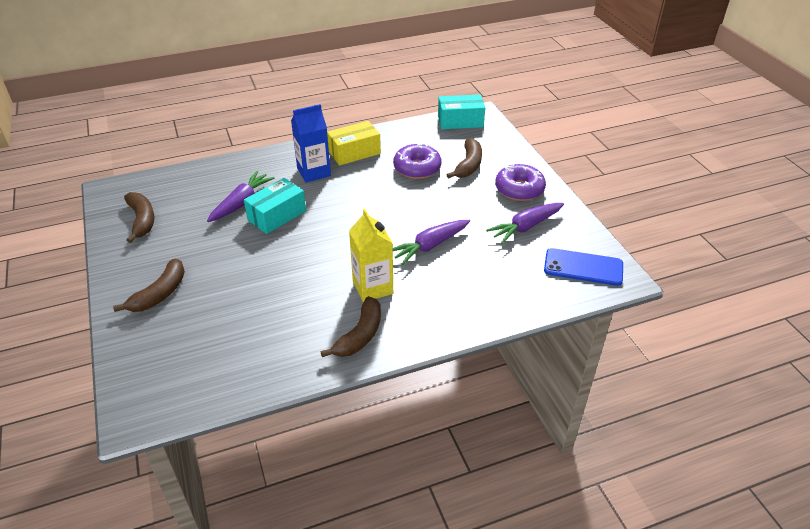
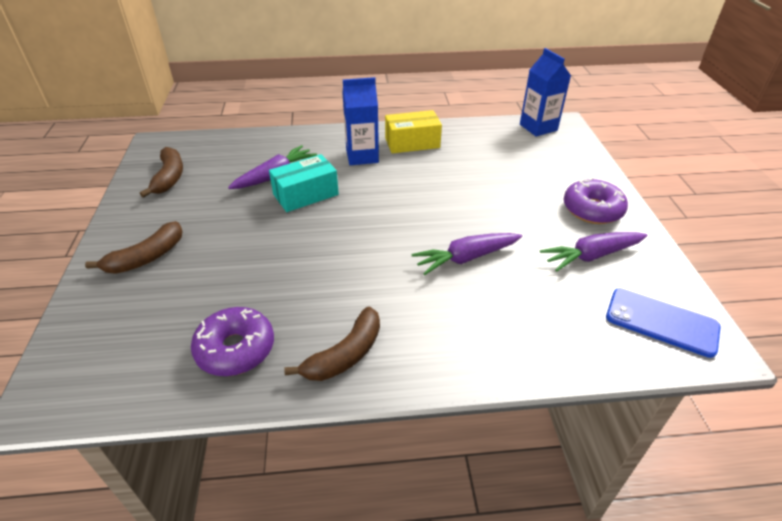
camera: 15 degrees right, 0 degrees up
yellow carton [349,209,393,302] -> none
purple donut [393,143,441,179] -> purple donut moved to [191,307,274,376]
turquoise box [438,94,485,129] -> blue carton [520,48,571,136]
brown banana [447,138,482,179] -> none

